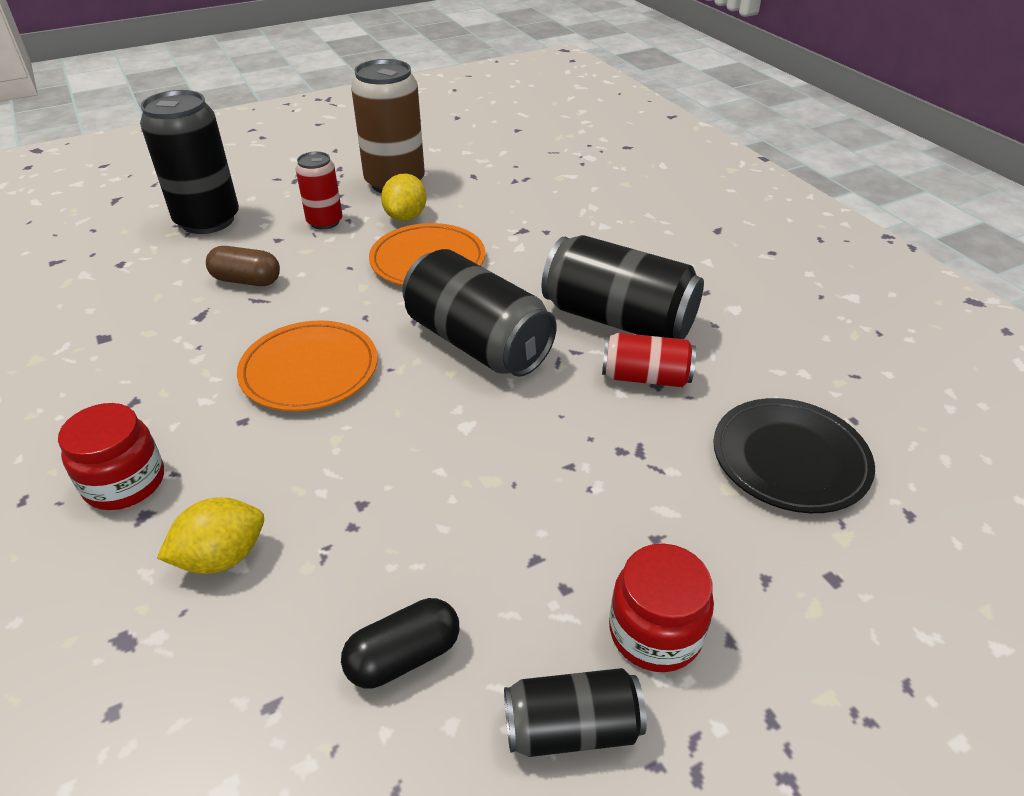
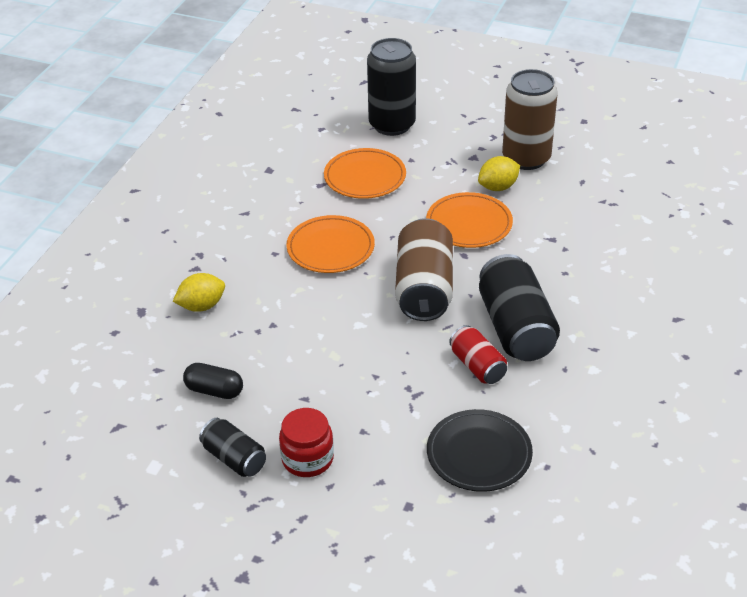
camera: 50 degrees right, 0 degrees up
red jar [58,403,164,510] -> none
yellow lemon [157,497,264,574] -> yellow lemon turned 45 degrees counterclockwise [173,273,225,312]
brown capsule [206,246,280,286] -> orange plate [324,148,406,199]
red can [296,152,343,230] -> none
black can [402,249,557,377] -> brown can [395,218,453,321]

